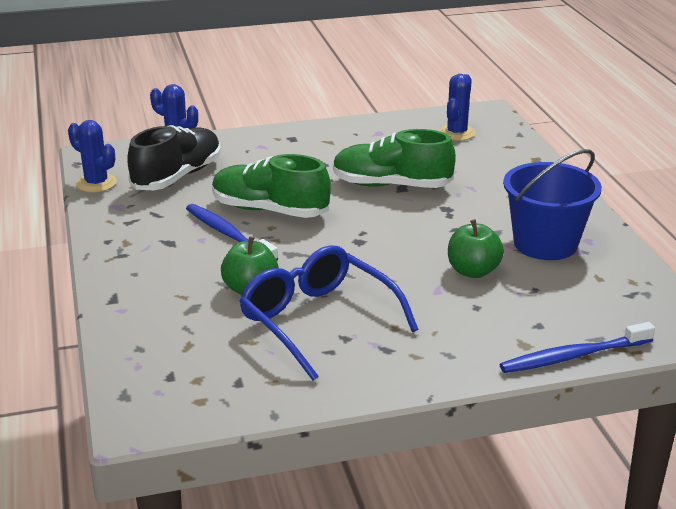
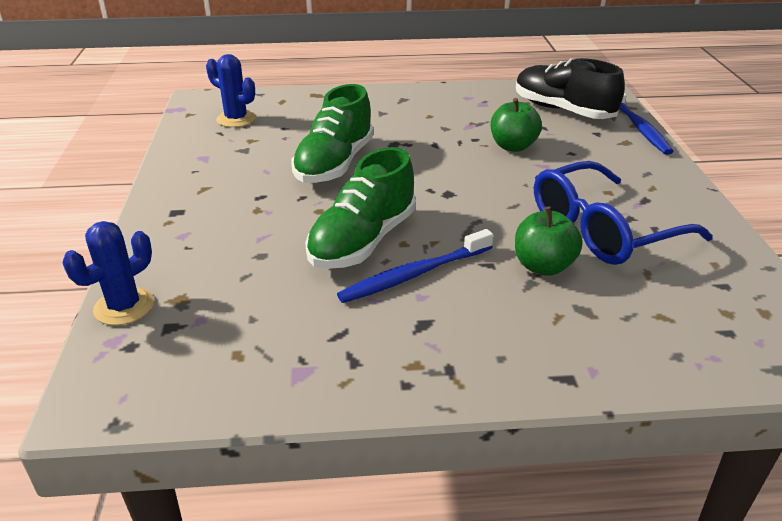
camera: 80 degrees left, 5 degrees up
blue cactus [68,120,117,193] -> none
black shoe [127,125,221,190] -> black shoe moved to [516,58,625,119]
blue bucket [503,149,602,260] -> none

